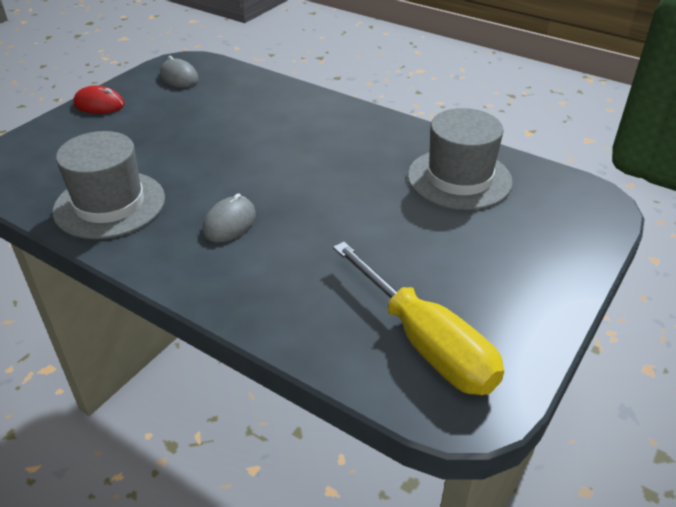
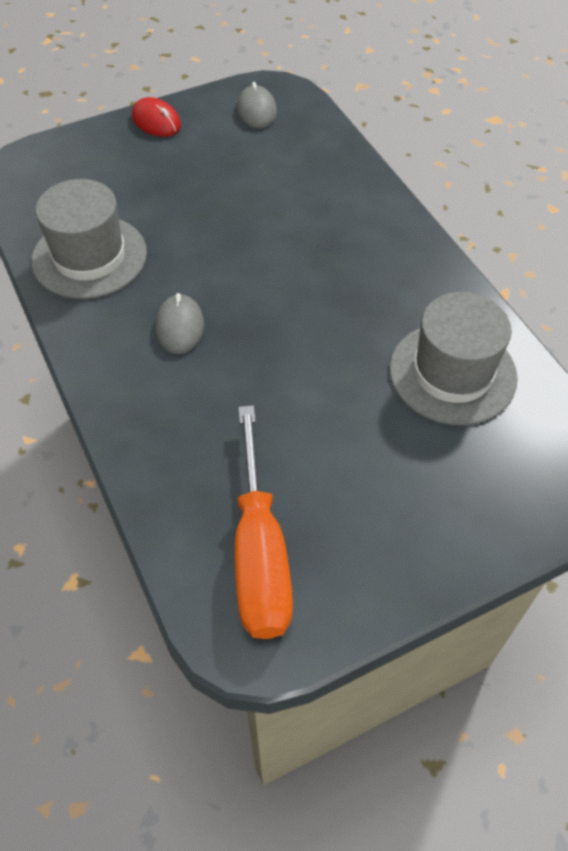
camera: 30 degrees right, 15 degrees up
grey mouse [202,193,256,243] -> grey mouse turned 60 degrees counterclockwise [155,293,204,354]
yellow screwdriver [333,242,504,395] -> orange screwdriver [235,405,293,639]

